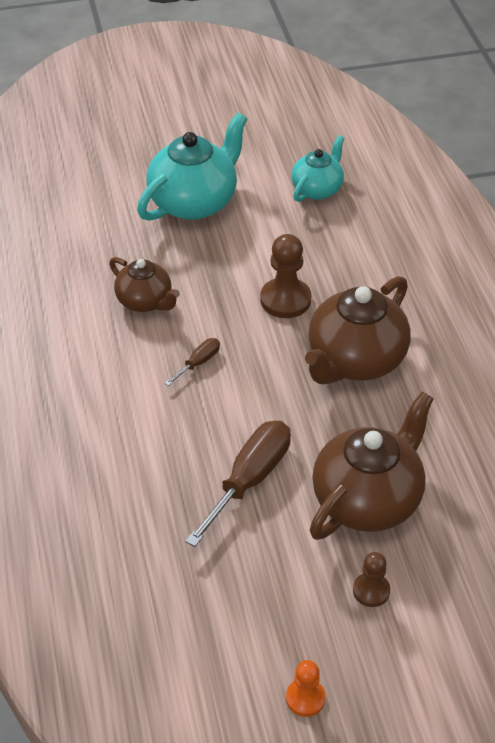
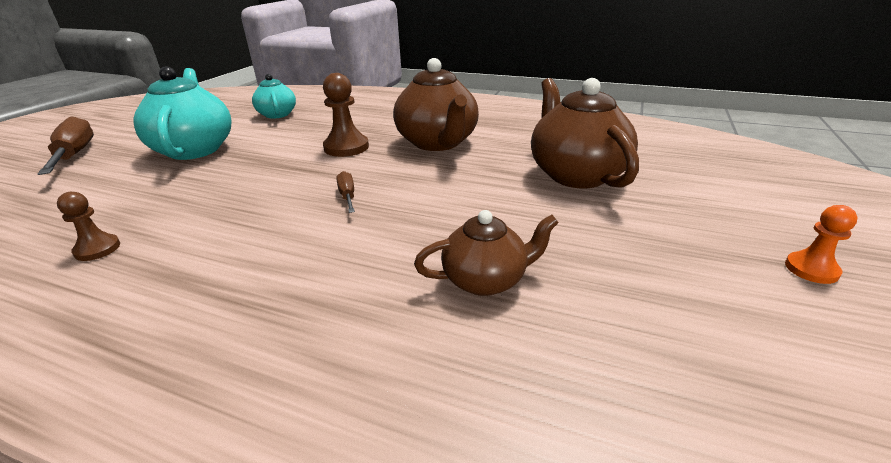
camera: 55 degrees left, 15 degrees down
brown teapot [109,257,180,312] -> brown teapot moved to [414,210,559,296]
brown screwdriver [185,421,291,547] -> brown screwdriver moved to [37,116,94,175]
brown pawn [353,552,390,607] -> brown pawn moved to [57,192,120,261]

